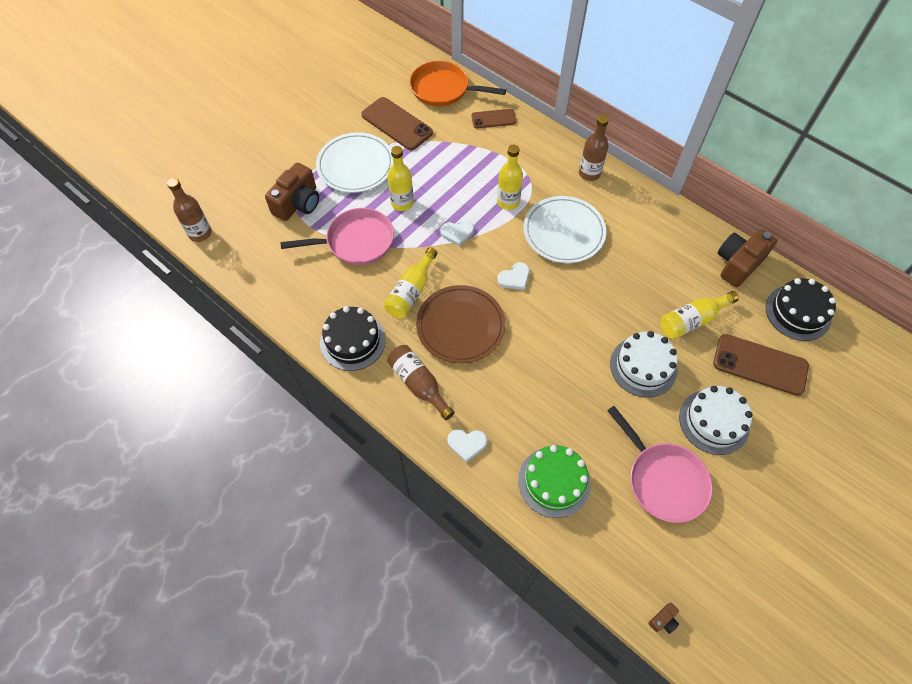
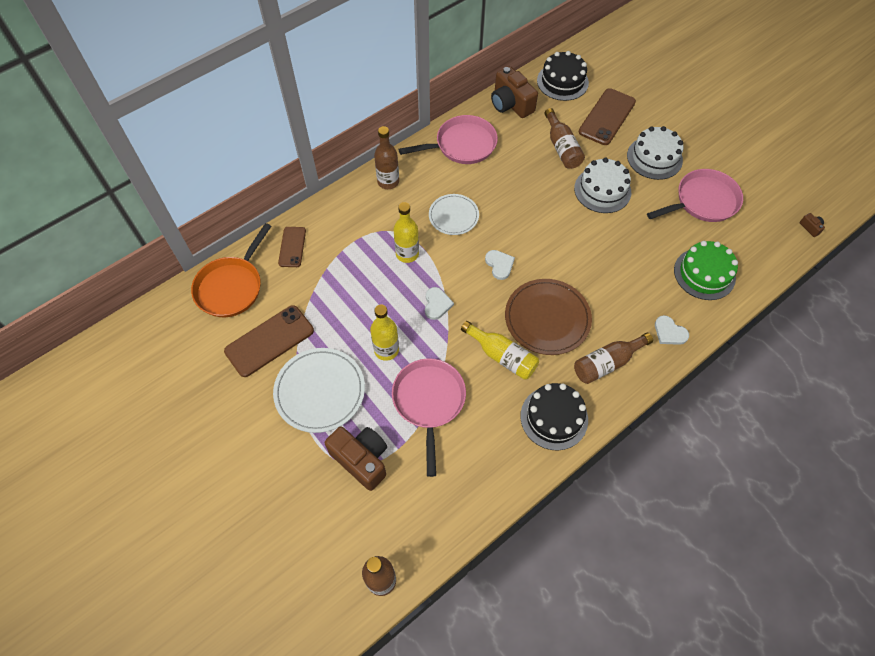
camera: 80 degrees left, 0 degrees up
white heart [447,429,487,463] -> white heart turned 120 degrees clockwise [655,315,689,345]
white plate [523,196,606,263] -> white plate [429,194,479,235], size x0.64
yellow bottle [660,291,739,339] -> brown bottle [544,108,585,169]
none -> pink pan [398,115,498,164]

